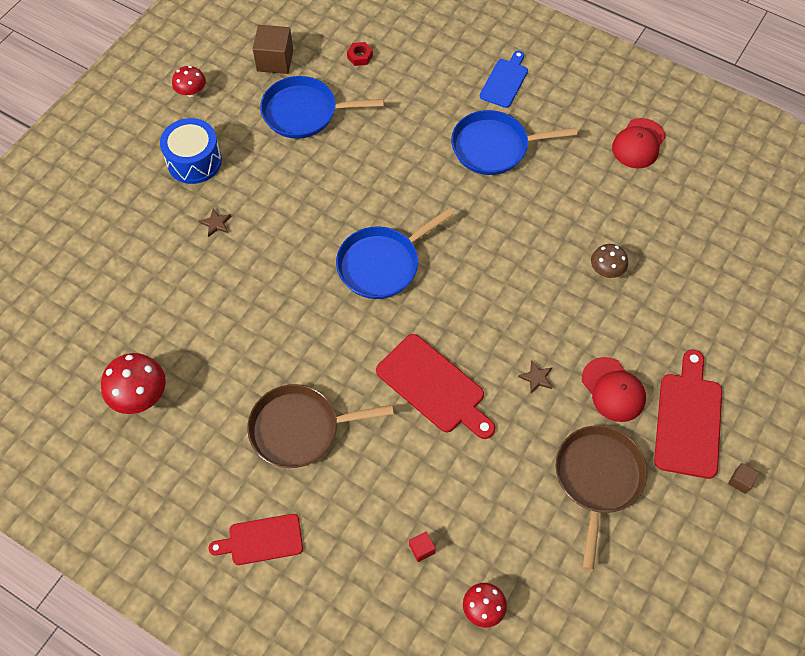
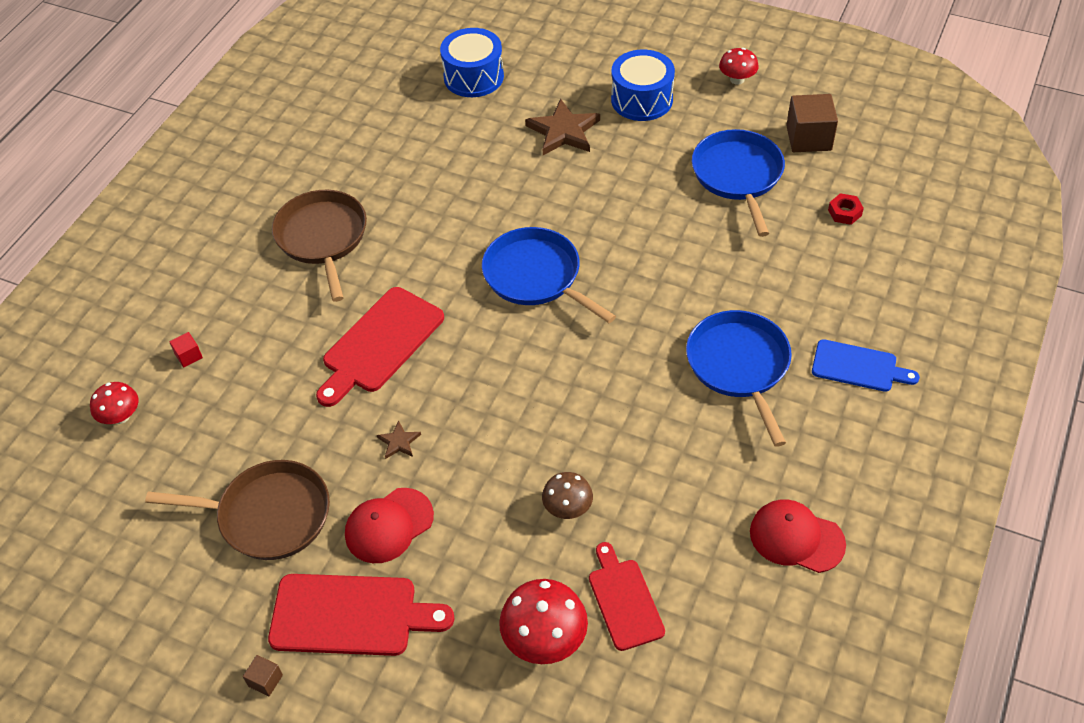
camera: 85 degrees right, 10 degrees down
red mushroom [101,353,166,414] -> red mushroom moved to [499,579,588,664]
brown star [199,209,231,237] -> brown star [525,99,600,155], size x2.07
red cutting board [208,514,303,565] -> red cutting board moved to [589,542,665,651]
none -> blue drum [440,28,504,97]

